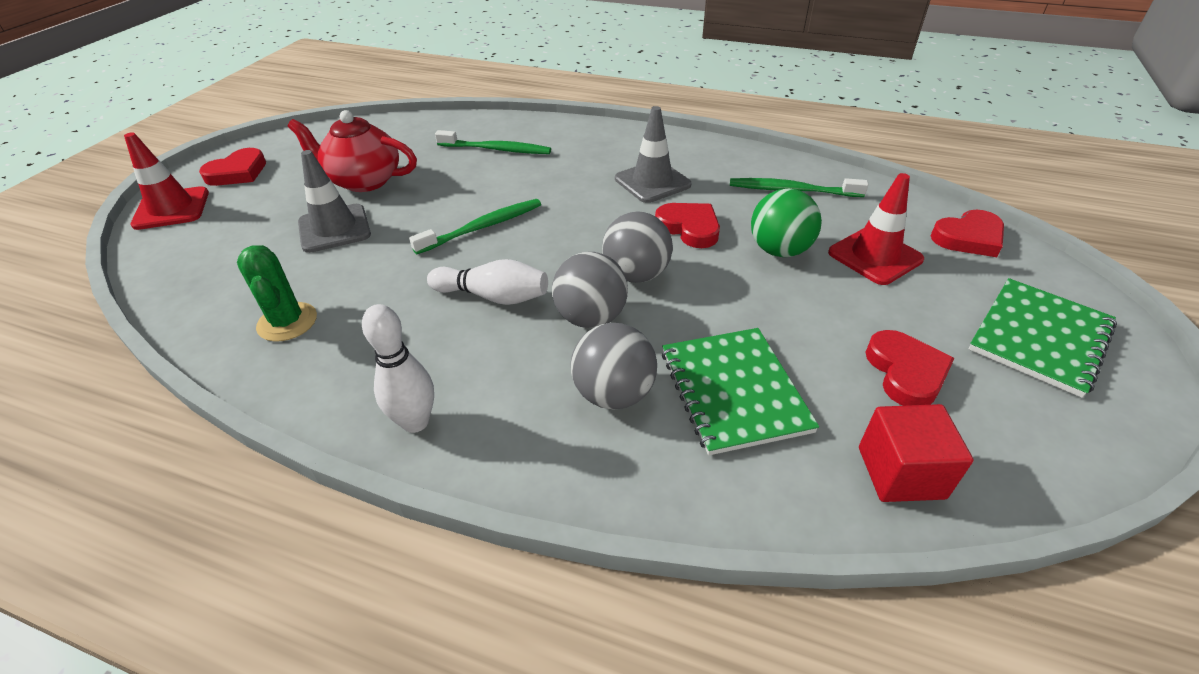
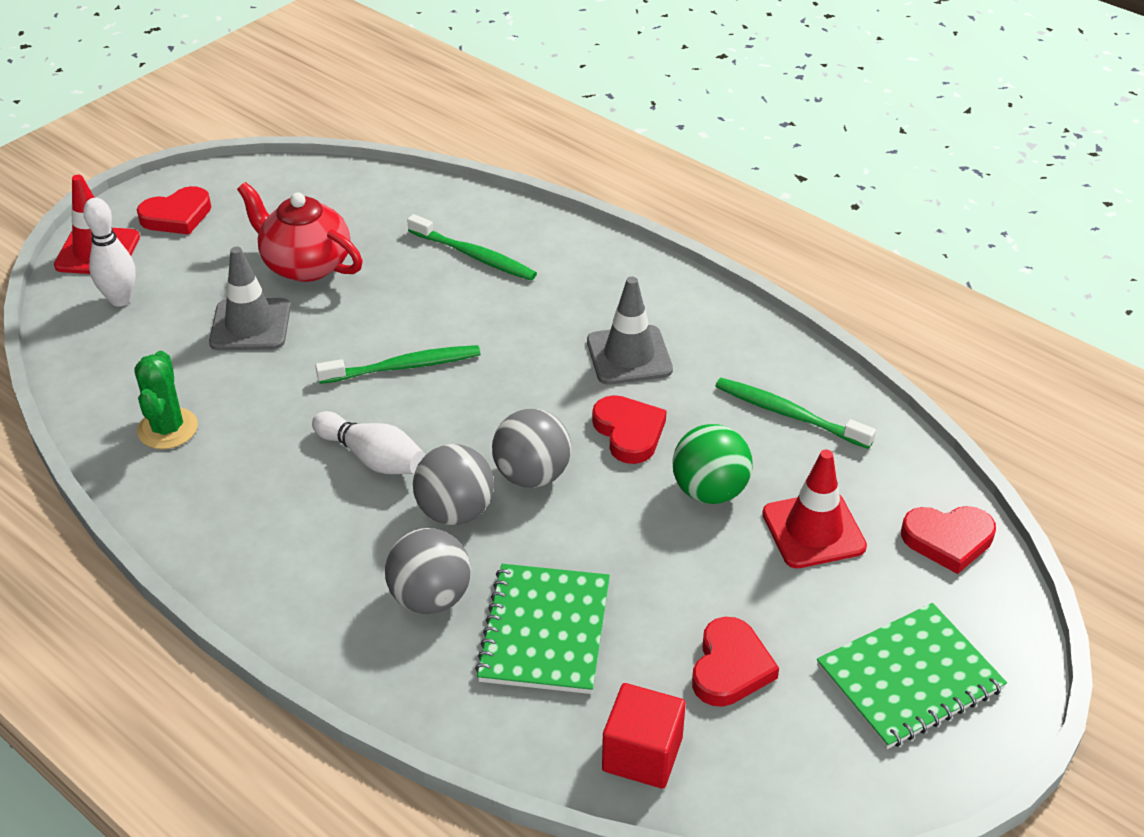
camera: 20 degrees right, 0 degrees up
white bowling pin [362,304,434,433] -> white bowling pin moved to [83,198,136,307]

